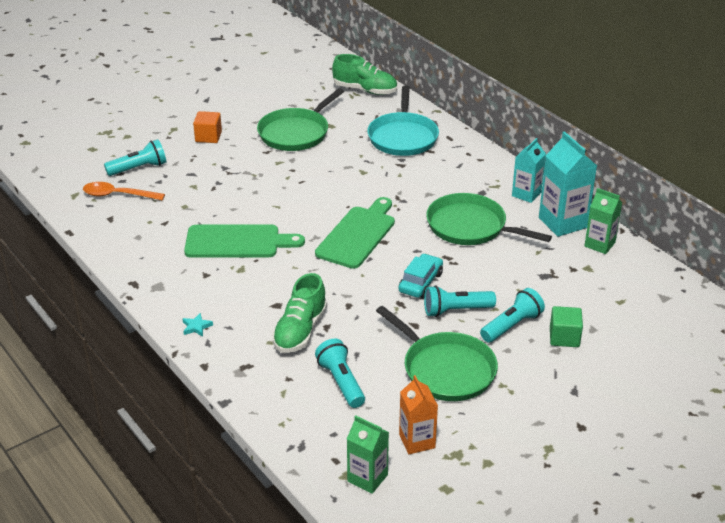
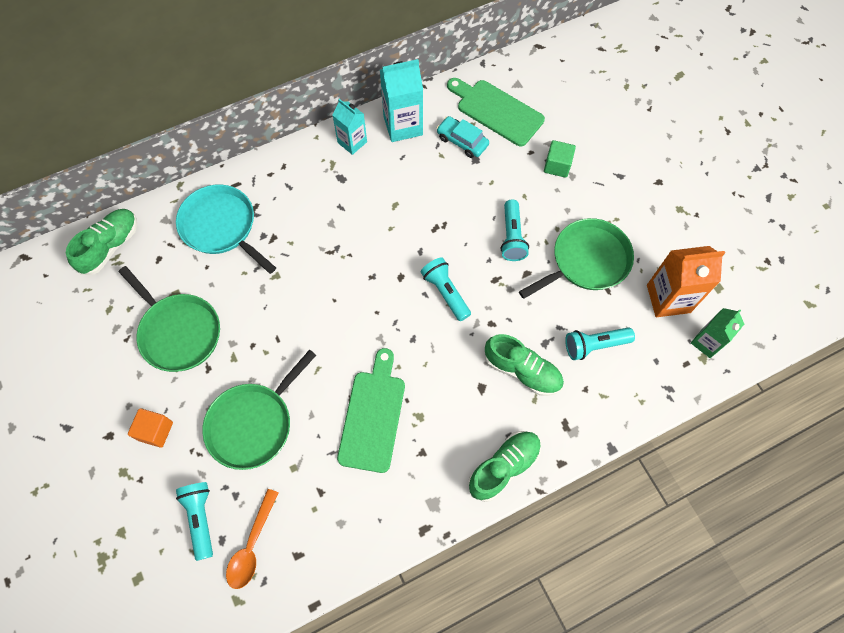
camera: 80 degrees left, 30 degrees up
turquoise star [183,313,213,337] -> green shoe [468,431,541,502]
green cutting board [315,197,395,269] -> green cutting board moved to [447,78,545,146]
turquoise pan [367,85,439,156] -> turquoise pan turned 150 degrees counterclockwise [176,184,276,274]
turquoise car [399,253,443,298] -> turquoise car moved to [437,116,489,158]
orange carton [399,375,438,454] -> orange carton [647,246,725,317], size x1.55
green pan [426,193,552,245] -> green pan moved to [202,349,316,470]
turquoise flashlight [480,288,545,343] -> turquoise flashlight moved to [420,257,471,321]
green carton [584,188,622,254] -> none

